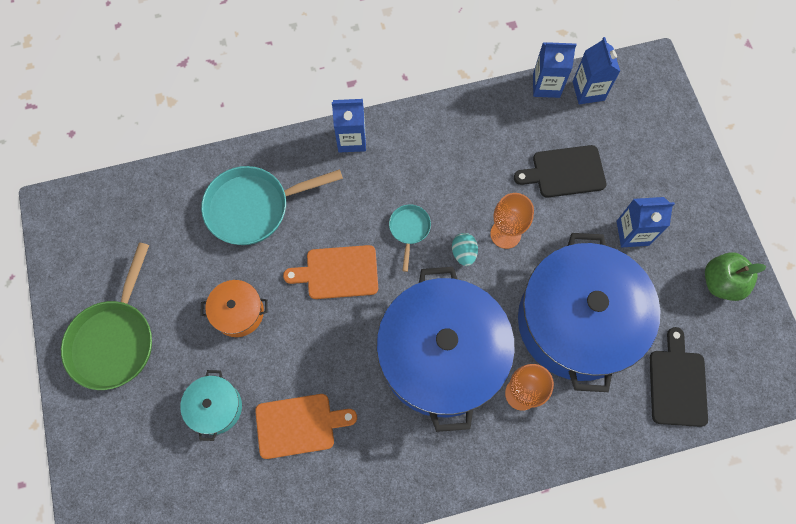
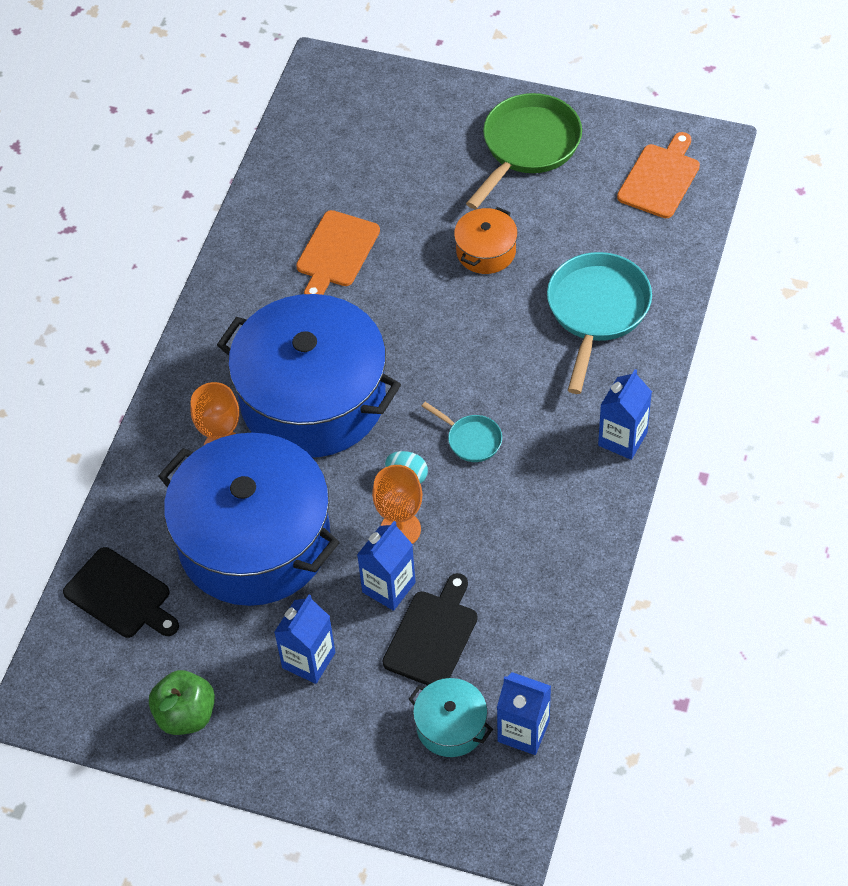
camera: 125 degrees right, 15 degrees down
green pan [61,242,152,390] -> green pan turned 75 degrees clockwise [466,93,582,209]
turquoise pot [180,370,242,441] -> turquoise pot moved to [409,678,493,757]
orange cutting board [283,245,378,299] -> orange cutting board moved to [617,132,700,218]
blue carton [533,42,576,98] -> blue carton moved to [357,521,415,611]

